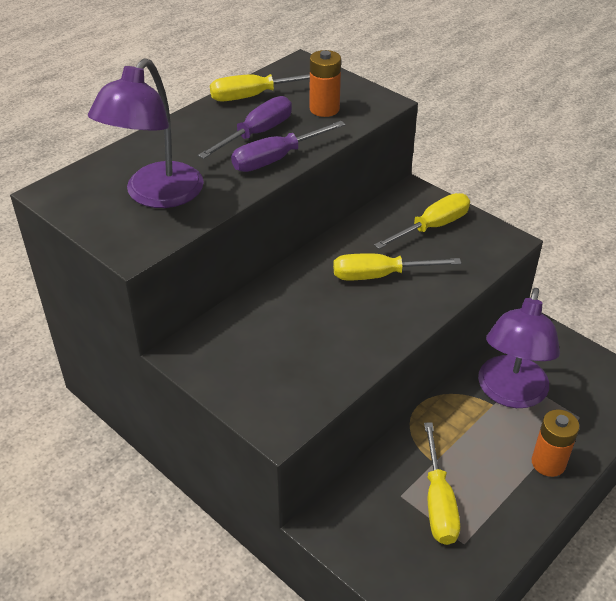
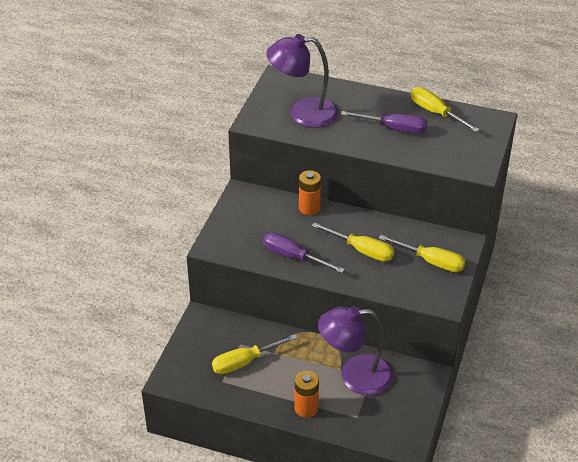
camera: 65 degrees right, 0 degrees up
purple screwdriver [231,121,346,172] -> purple screwdriver moved to [263,232,345,273]
orange battery [310,50,341,117] -> orange battery moved to [299,170,321,215]
yellow screwdriver [333,253,461,280] -> yellow screwdriver turned 150 degrees clockwise [312,222,394,262]

